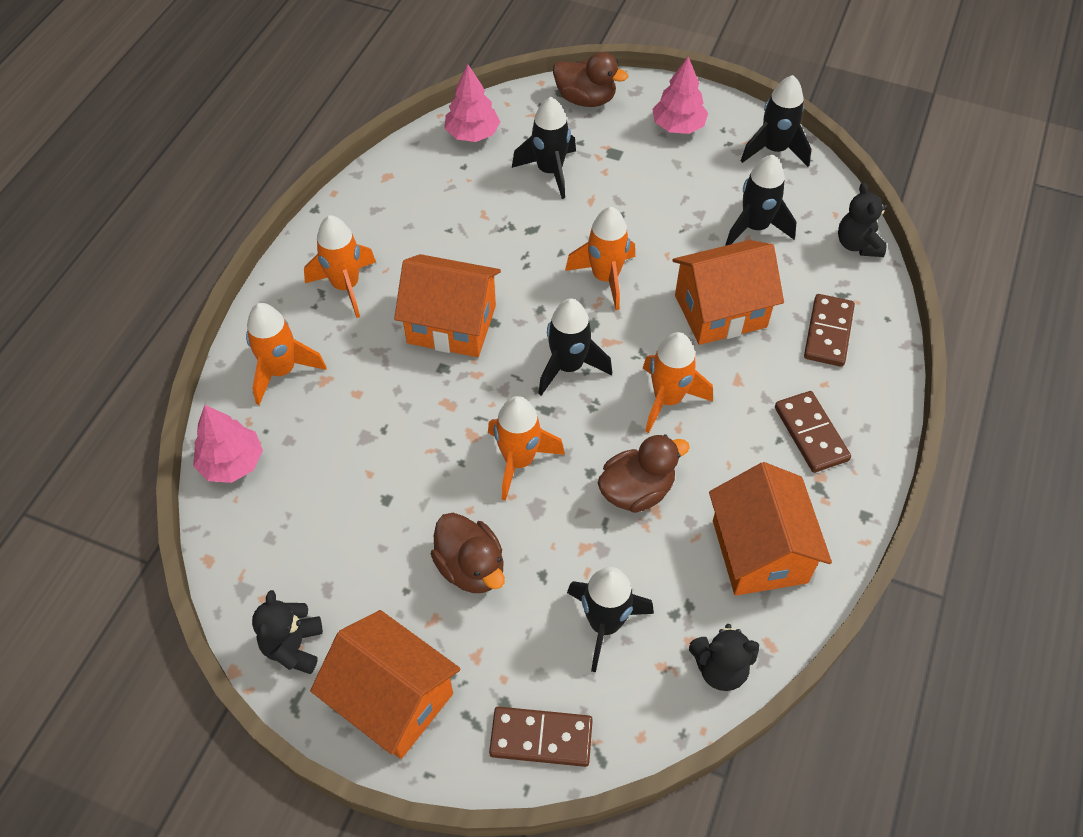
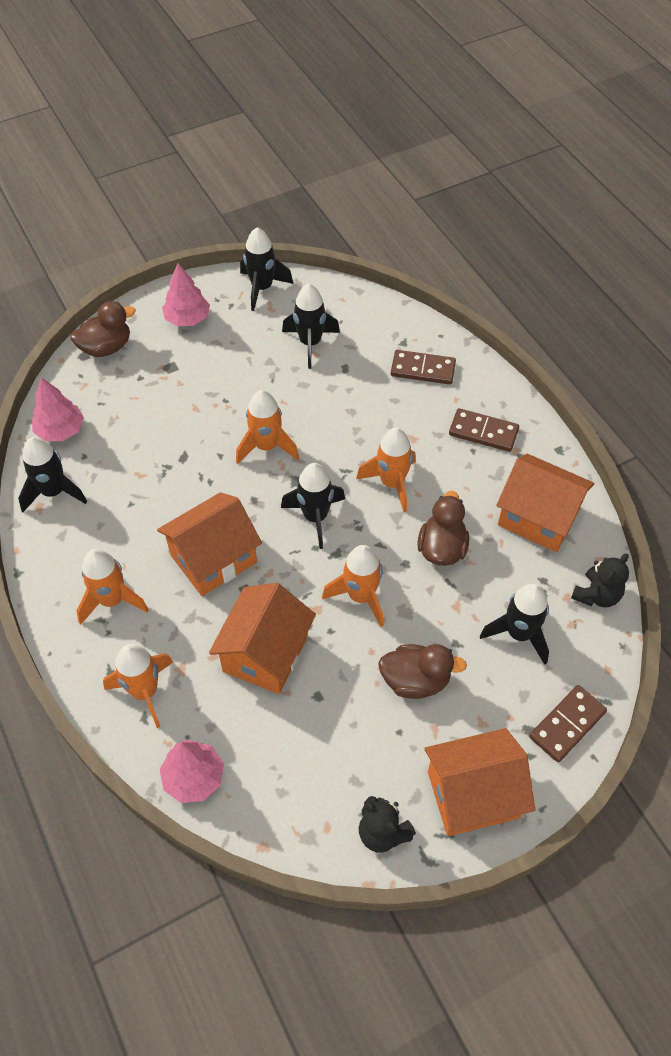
camera: 50 degrees left, 0 degrees up
black rocket [512,97,576,199] -> black rocket moved to [18,437,87,512]
orange house [672,240,784,345] -> orange house moved to [209,583,316,694]
brown domino [804,294,855,367] -> brown domino turned 45 degrees counterclockwise [391,350,456,384]
black teddy bear [838,183,887,257] -> none

